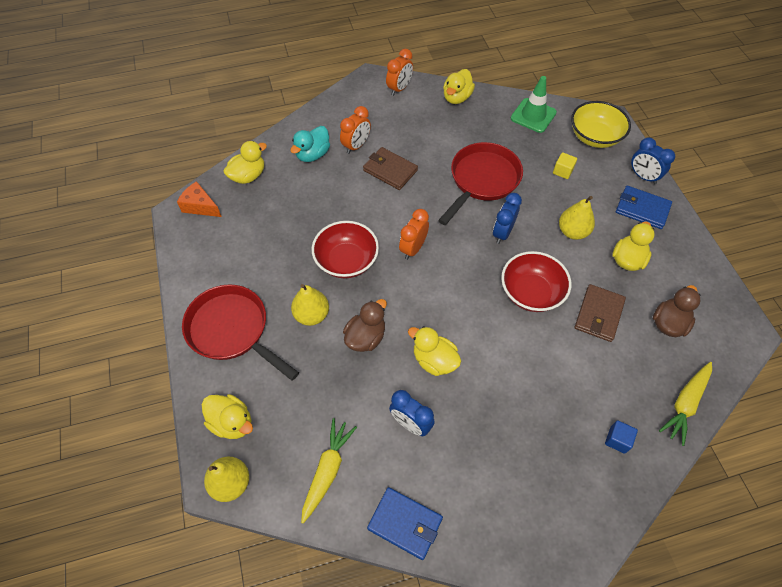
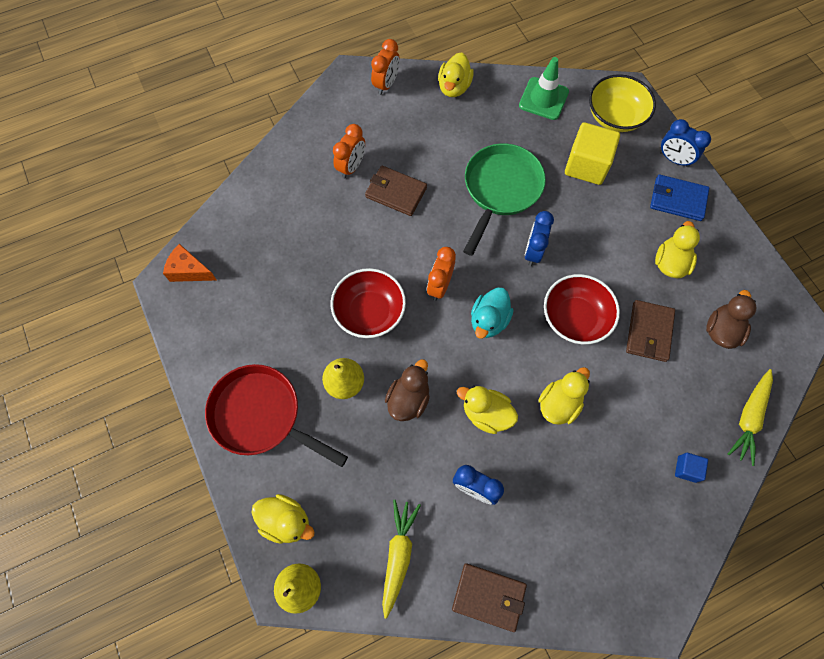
camera: 10 degrees left, 10 degrees up
yellow duck [223,141,267,184] -> yellow duck moved to [539,367,590,425]
turquoise duck [290,126,330,162] -> turquoise duck moved to [471,288,514,339]
blue wallet [367,487,443,560] -> brown wallet [452,563,527,632]
red pan [438,142,523,225] -> green pan [463,143,546,256]
yellow cube [553,152,577,179] -> yellow cube [565,122,620,185], size x2.08
yellow pear [559,196,595,240] -> none

